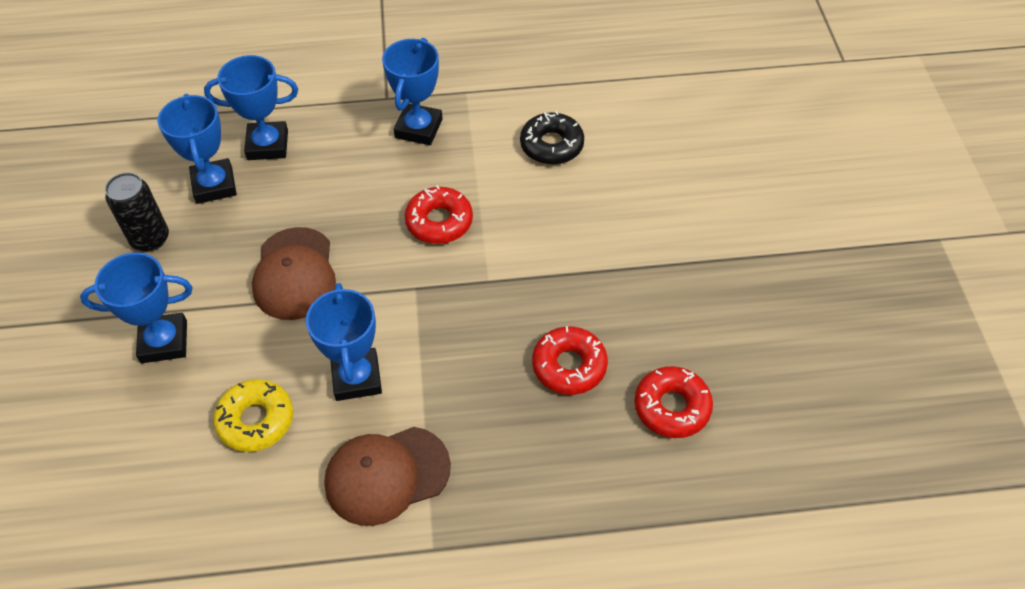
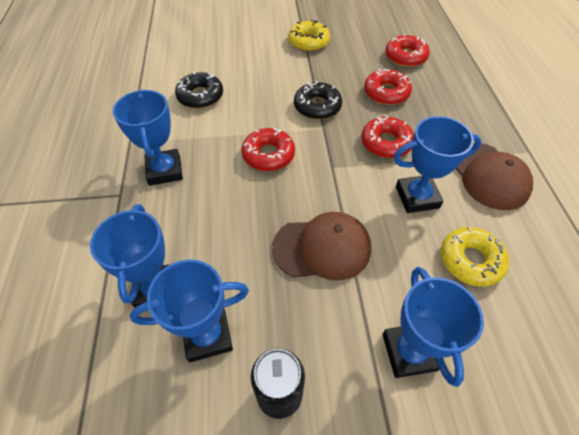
camera: 90 degrees left, 0 degrees up
blue trophy [382,38,443,145] -> blue trophy turned 60 degrees clockwise [112,89,183,186]
none -> yellow donut [288,20,330,51]
none -> black donut [294,81,342,120]
none -> red donut [361,115,414,158]

